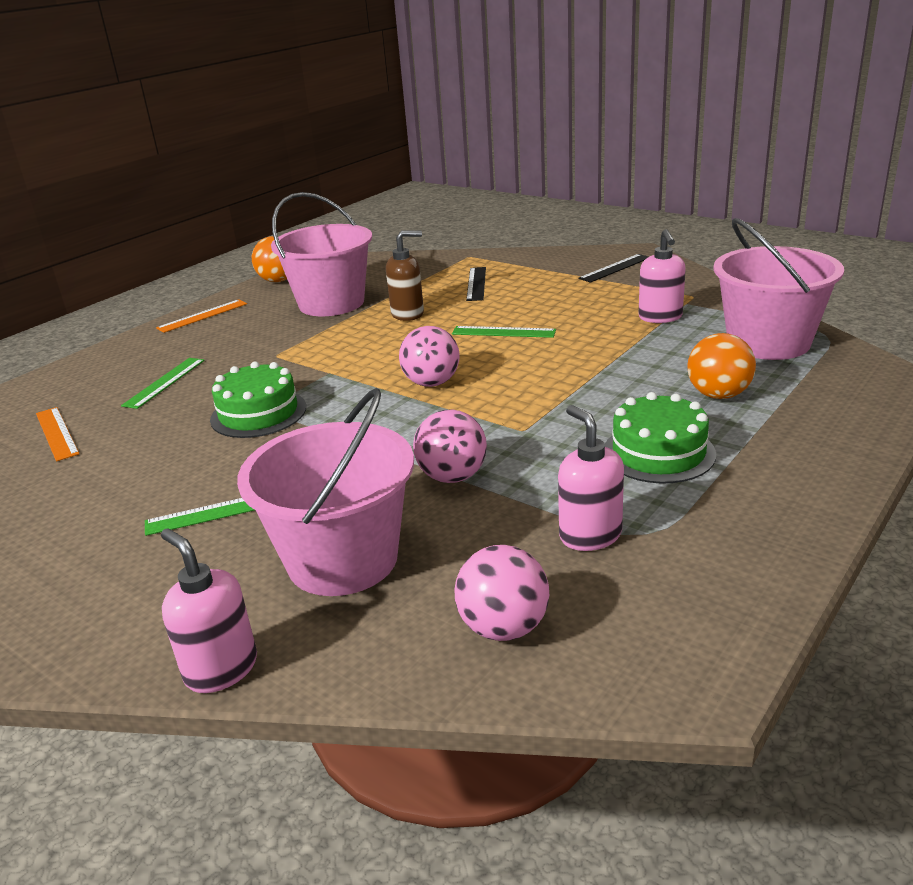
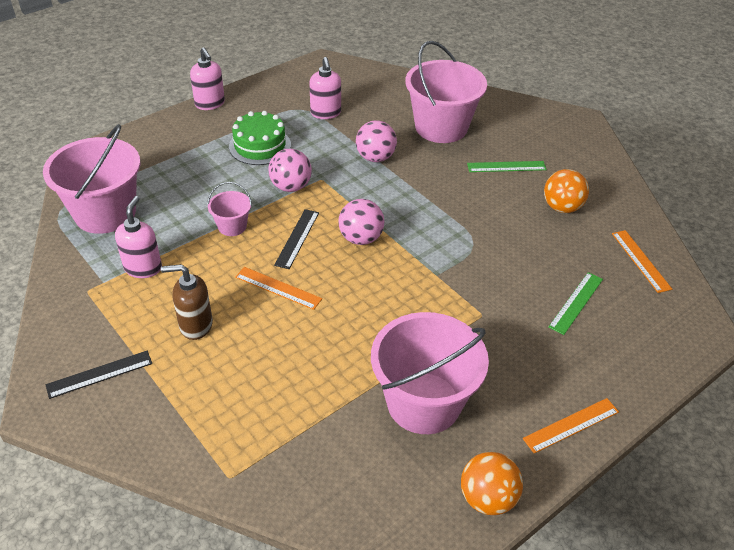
camera: 170 degrees left, 15 degrees up
pink soap dispenser [161,528,257,693] -> pink soap dispenser moved to [190,47,225,110]
green cake [210,361,306,438] -> none
brown soap dispenser [386,230,424,321] -> brown soap dispenser moved to [161,264,213,340]
green ruler [452,326,556,338] -> orange ruler [235,267,322,310]
pink ball [454,545,549,641] -> pink ball moved to [268,149,312,192]
black ruler [466,267,486,301] -> black ruler moved to [274,209,319,269]
orange ball [687,333,756,399] -> orange ball moved to [544,169,589,213]
none -> pink bucket [207,182,252,236]

